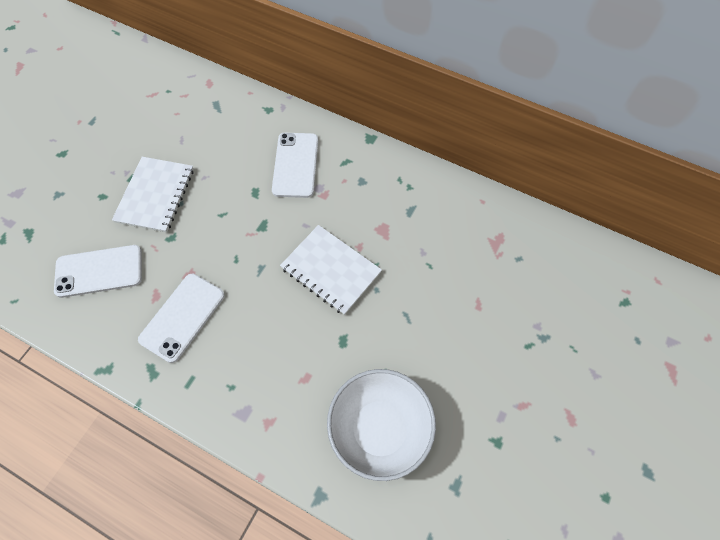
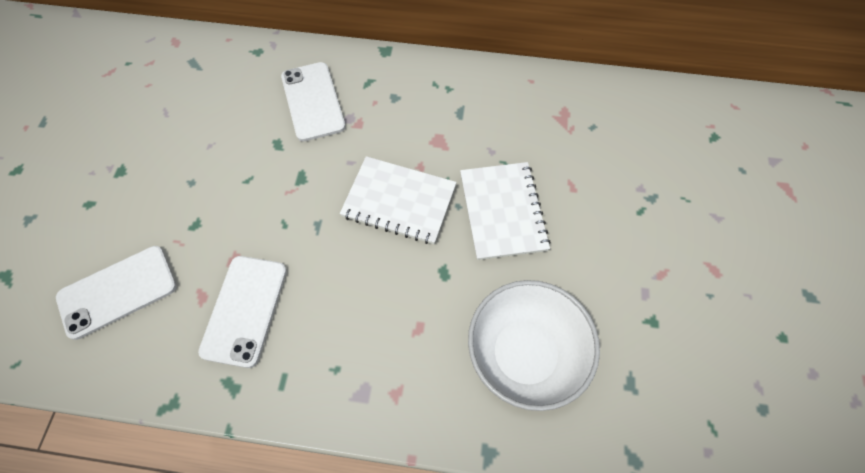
camera: 20 degrees left, 0 degrees up
white notebook [112,157,194,232] -> white notebook moved to [460,162,551,260]

